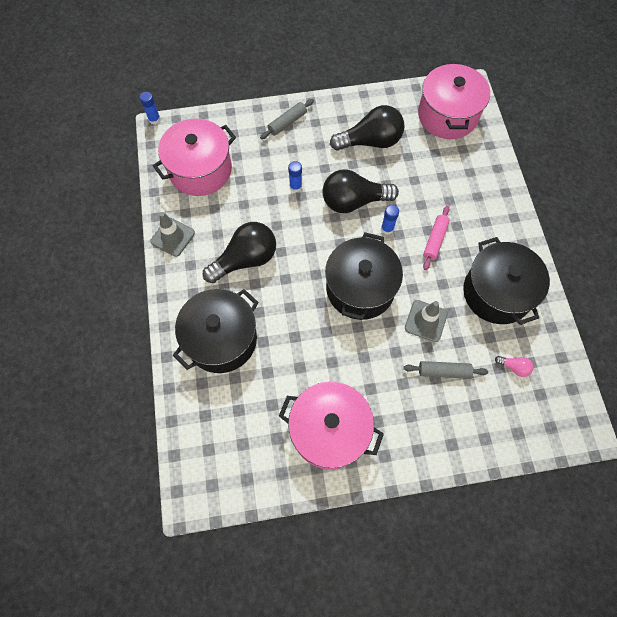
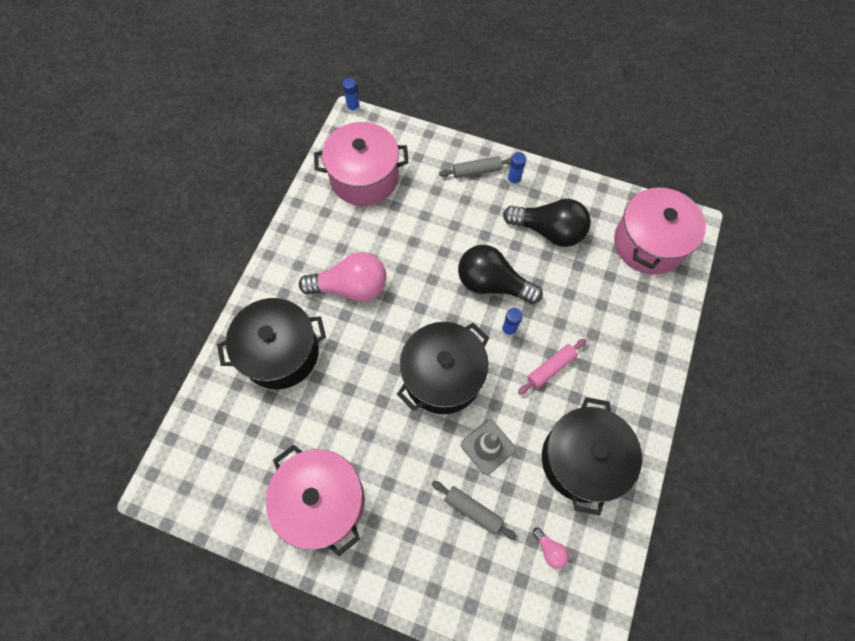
camera: 30 degrees right, 0 degrees up
grey traffic cone [150,212,195,257] -> none
black light bulb [203,222,276,283] -> pink light bulb [299,252,386,302]
blue glue stick [288,161,302,192] -> blue glue stick moved to [507,152,526,186]

